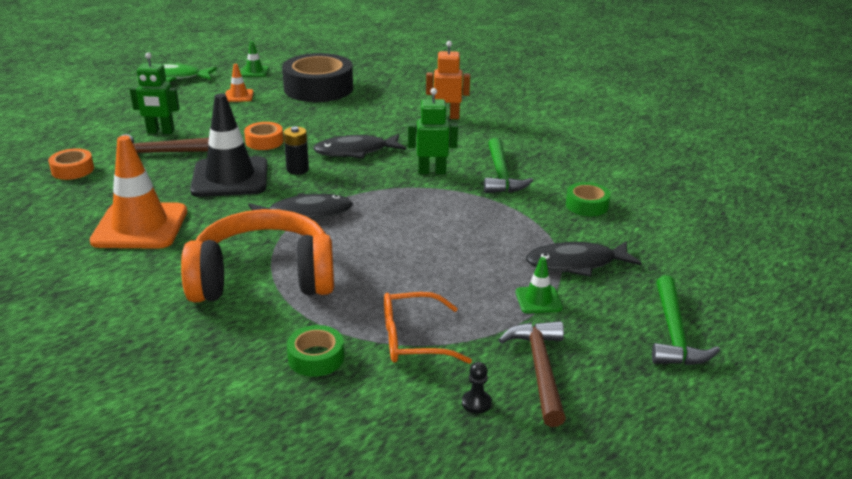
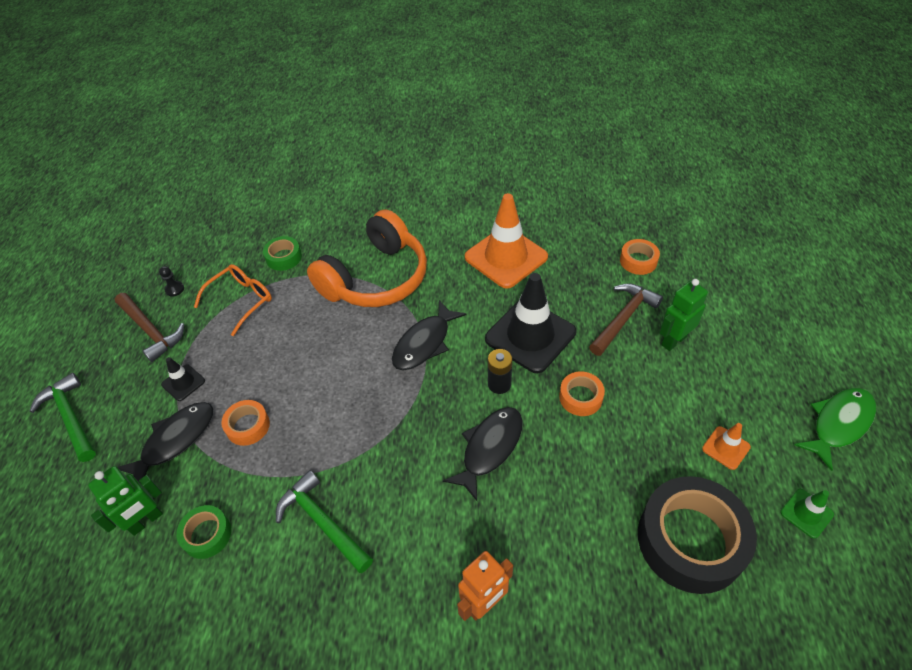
camera: 140 degrees right, 20 degrees up
green robot [408,88,458,174] -> green robot moved to [88,466,163,536]
green traffic cone [516,257,563,314] -> black traffic cone [161,357,205,401]
none -> orange tape [221,400,270,446]

